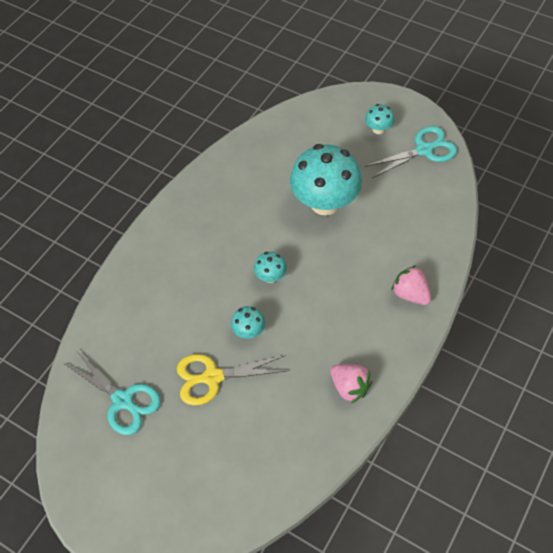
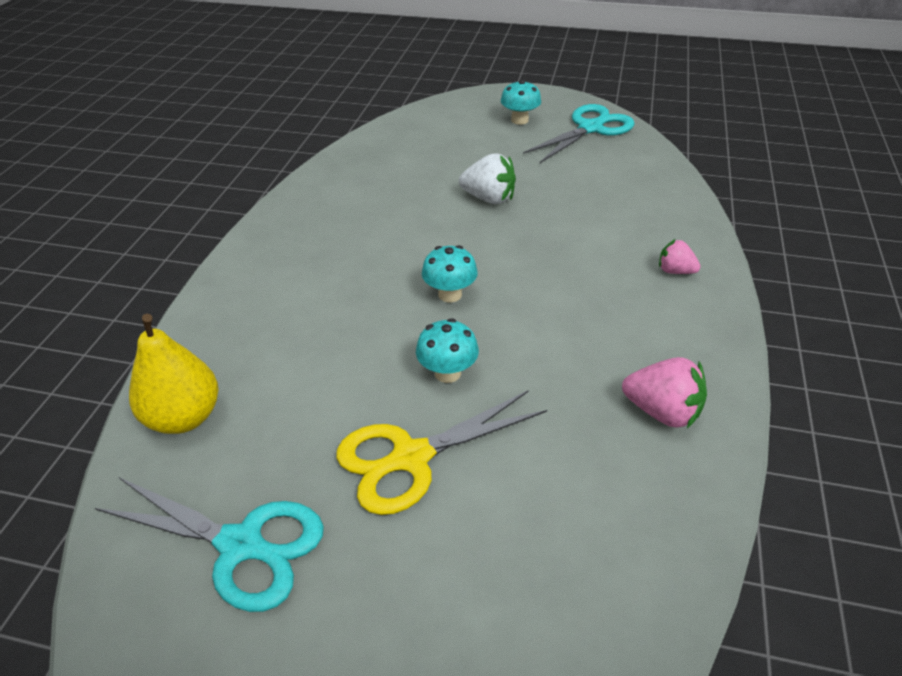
camera: 20 degrees left, 15 degrees down
turquoise mushroom [290,144,362,215] -> white strawberry [459,153,516,204]
pink strawberry [391,265,431,305] -> pink strawberry [659,239,701,274], size x0.62
none -> yellow pear [129,314,218,434]

